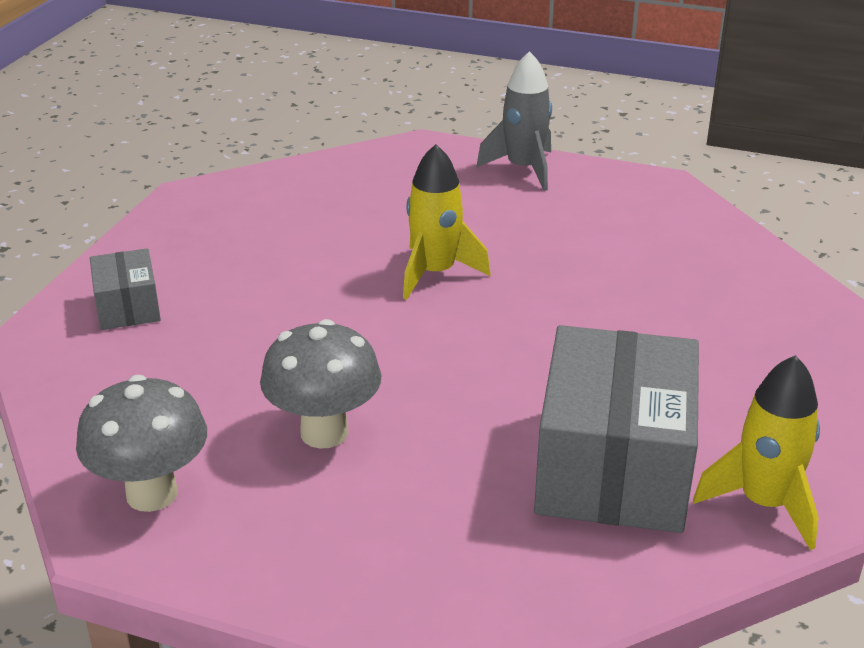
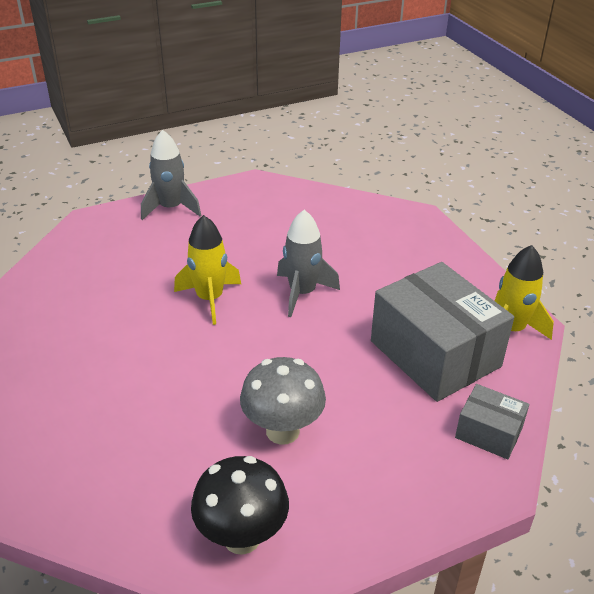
camera: 45 degrees left, 5 degrees up
grey mushroom [76,375,207,512] -> black mushroom [191,456,289,555]
grey box [90,248,161,330] -> grey box moved to [455,384,529,459]
none -> grey rocket [277,210,340,317]

